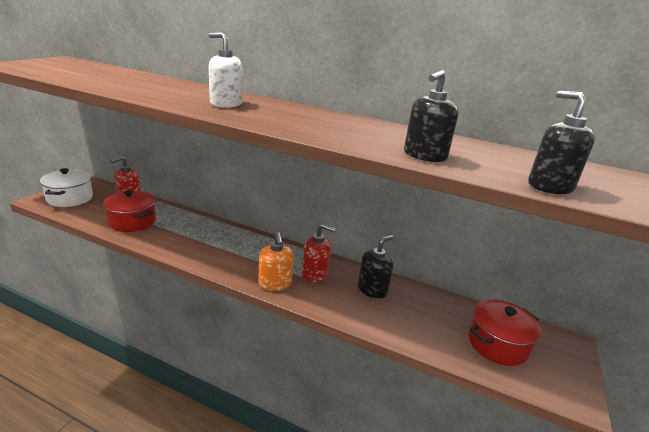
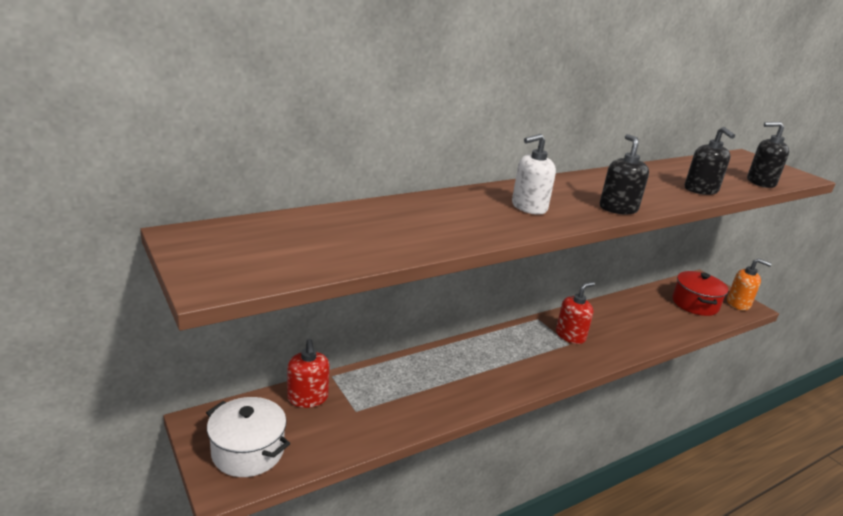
camera: 55 degrees left, 0 degrees up
red pot [103,190,156,232] -> none
orange soap dispenser [258,232,294,291] -> orange soap dispenser moved to [727,258,772,311]
black soap dispenser [358,235,394,299] -> black soap dispenser moved to [600,134,649,214]

